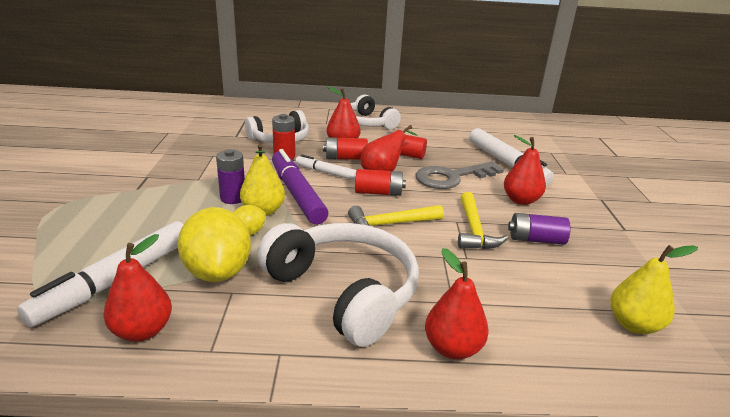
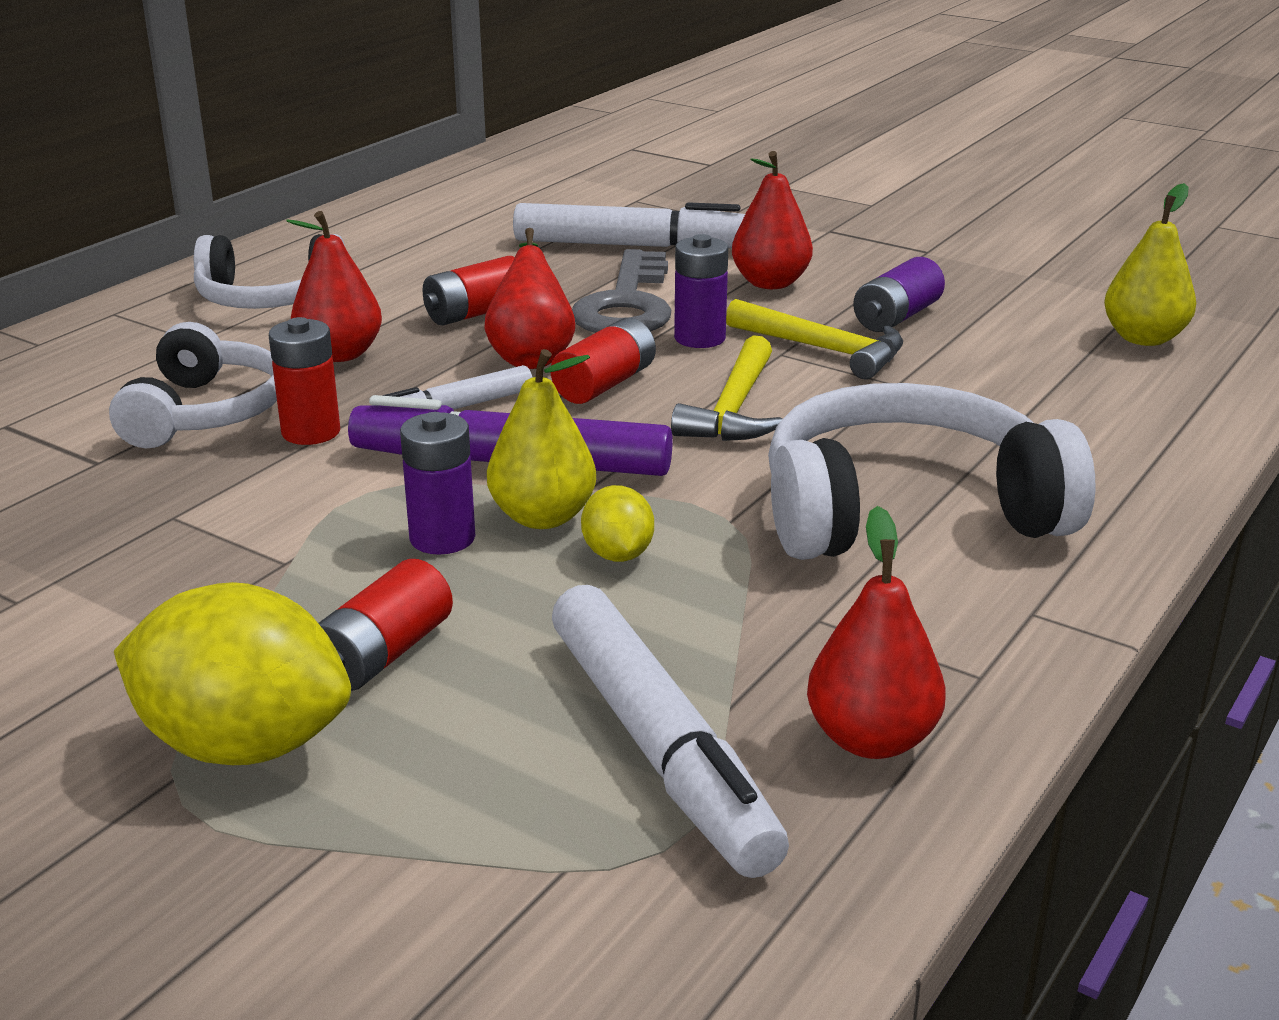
camera: 55 degrees left, 0 degrees up
yellow lemon [177,207,251,282] -> yellow lemon moved to [114,582,351,765]
red battery [323,137,368,160] -> red battery moved to [318,559,453,691]
red pear [425,248,489,360] -> none
none -> purple battery [674,234,728,348]

